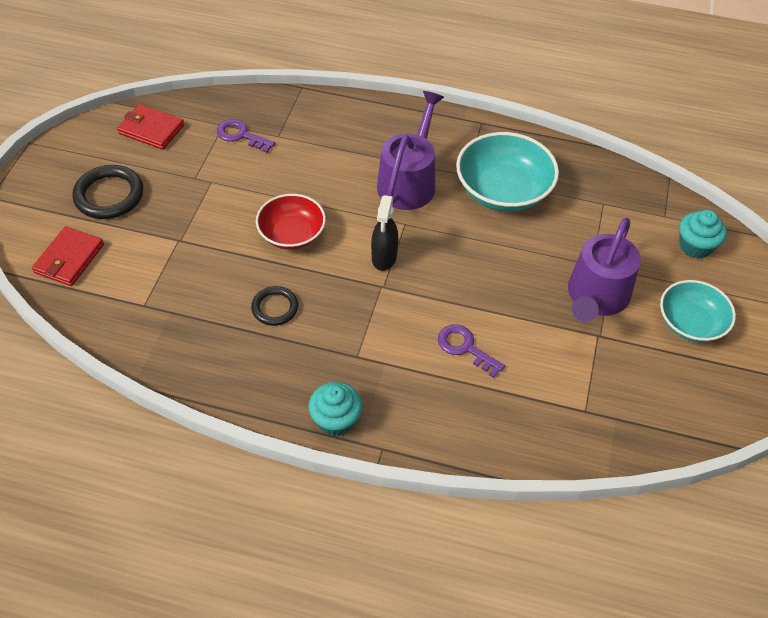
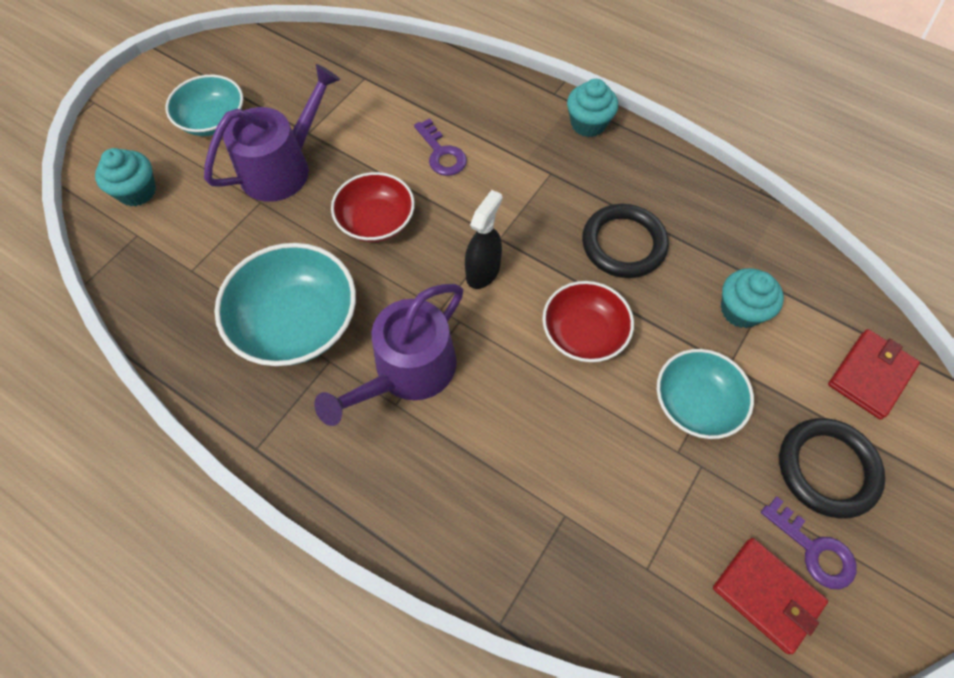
camera: 160 degrees left, 10 degrees up
purple key [217,119,275,153] -> purple key moved to [761,497,857,589]
black ring [251,286,298,326] -> black ring [582,204,669,278], size x1.61
none -> red bowl [331,172,415,242]
none -> turquoise bowl [657,349,754,439]
none -> turquoise cupcake [721,268,784,328]

